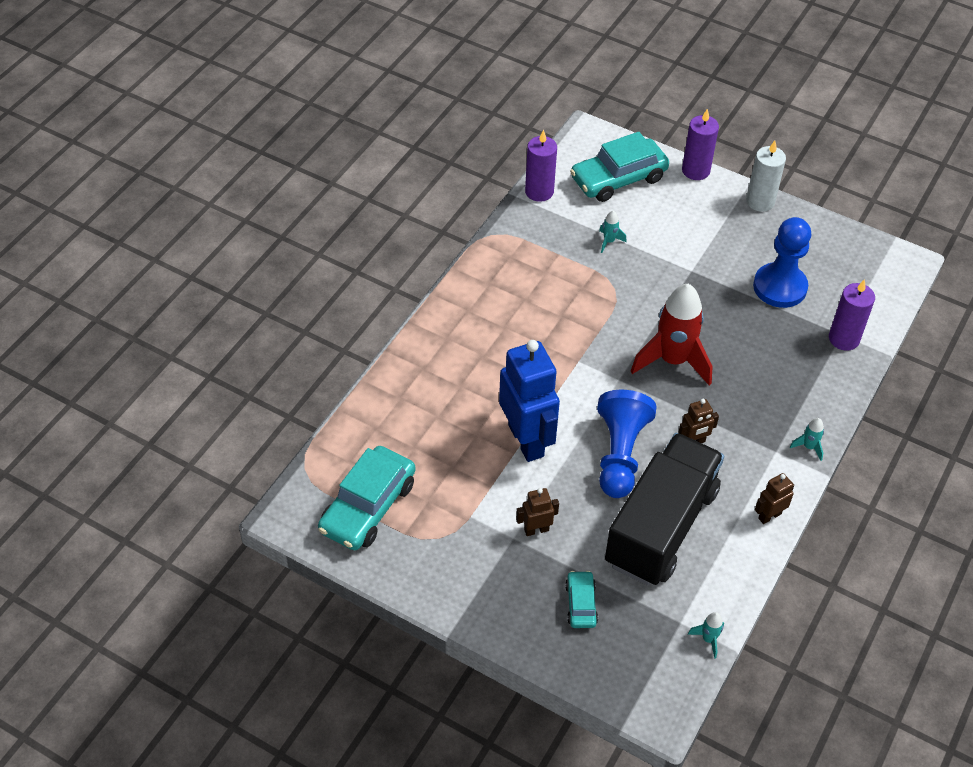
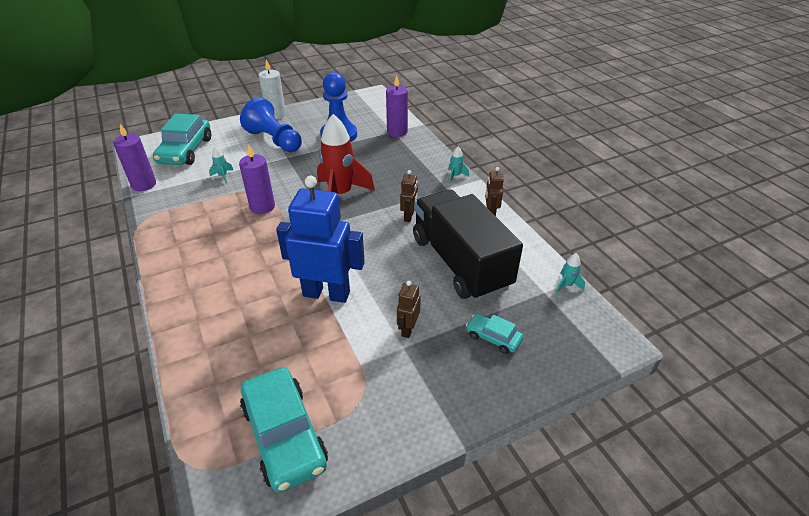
camera: 55 degrees left, 10 degrees down
blue pawn [597,390,657,498] -> blue pawn moved to [240,97,302,152]
purple candle [682,109,719,180] -> purple candle moved to [239,145,275,214]

